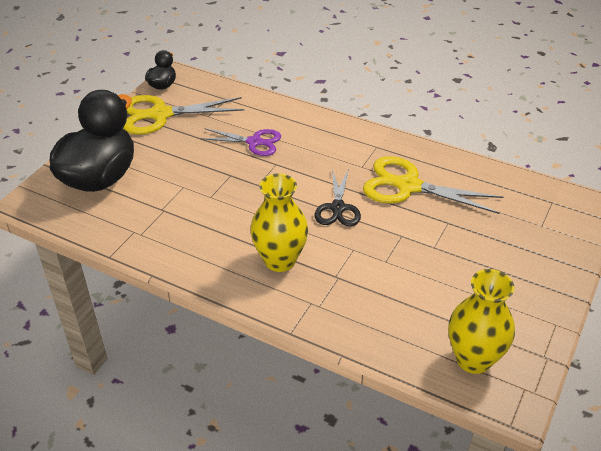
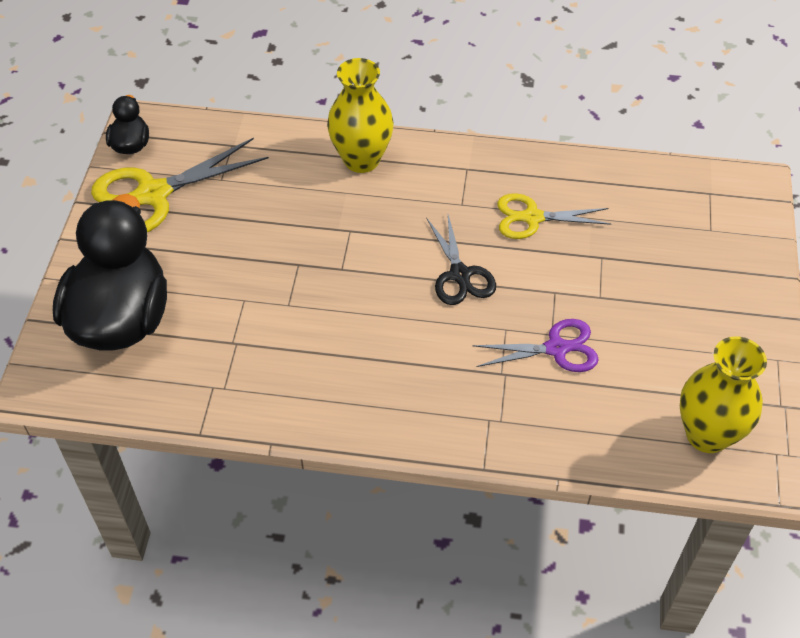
camera: 20 degrees left, 10 degrees up
purple scissors [200,128,281,156] -> purple scissors moved to [472,319,599,372]
yellow vase [251,173,308,272] -> yellow vase moved to [327,58,394,173]
yellow scissors [363,156,504,214] -> yellow scissors [497,193,611,239], size x0.63

